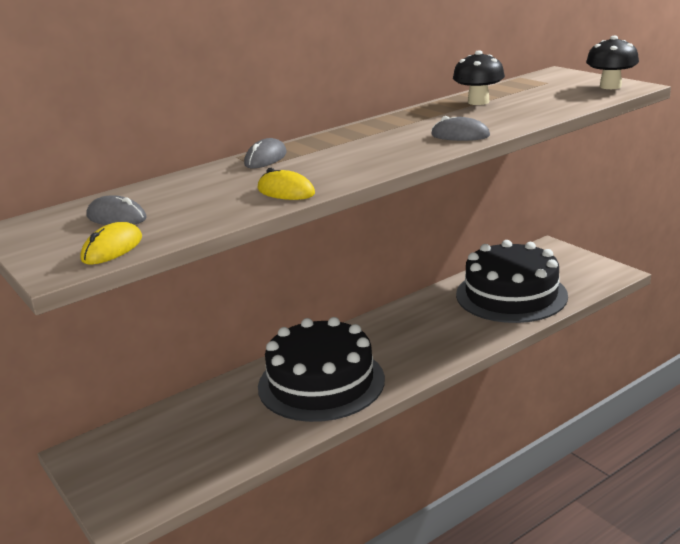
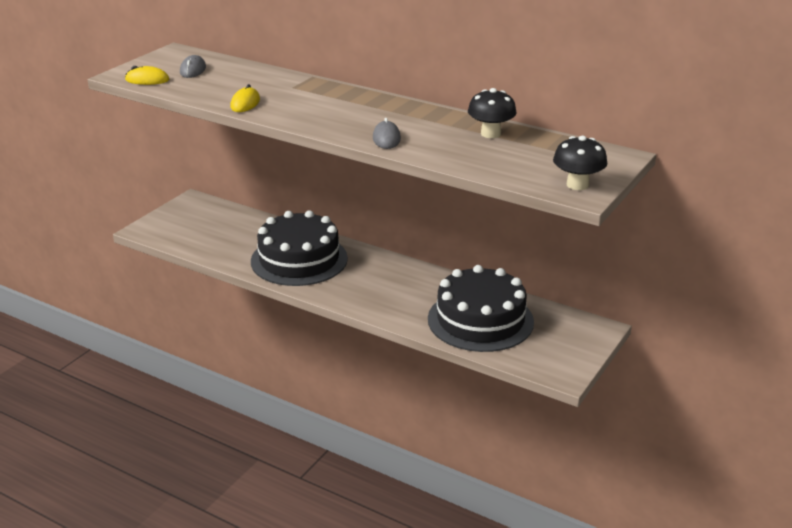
camera: 65 degrees right, 5 degrees up
grey mouse [244,138,287,168] -> none

